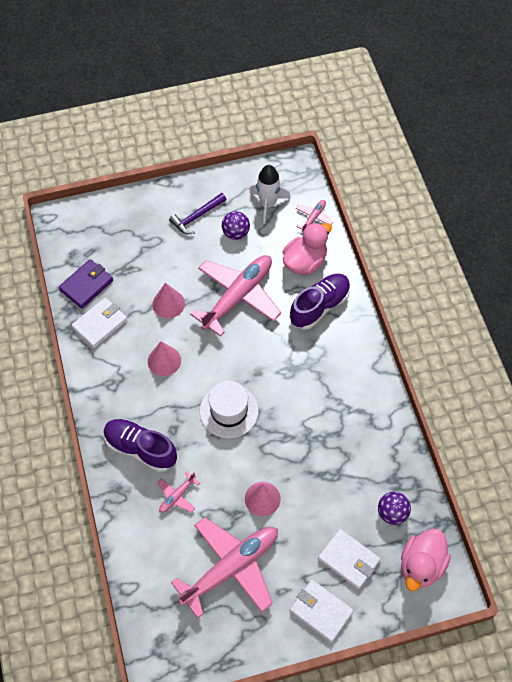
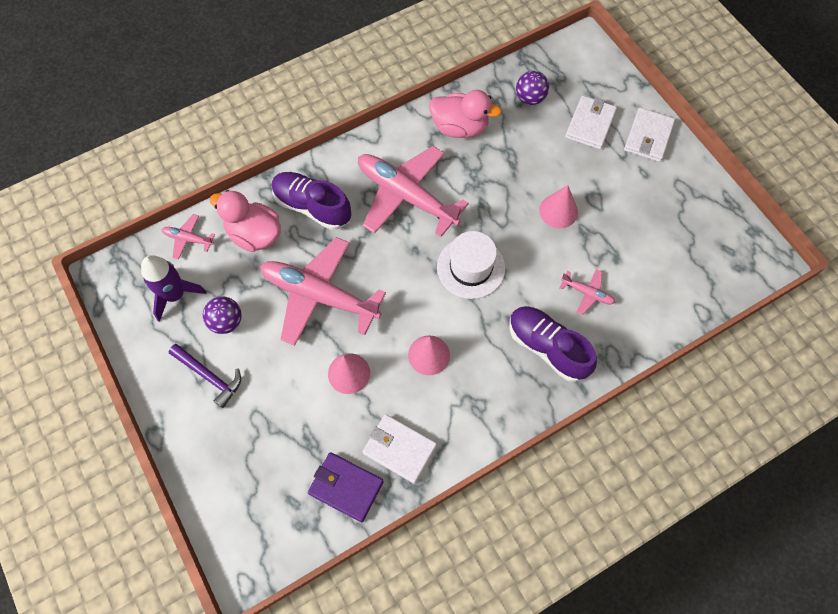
camera: 105 degrees left, 5 degrees up
purple shoe [104,419,177,472] -> purple shoe turned 120 degrees clockwise [509,306,597,382]
pink plane [171,517,278,618] -> pink plane moved to [358,146,469,237]
white rocket [250,165,291,224] -> purple rocket [141,255,207,322]
pink duck [401,528,451,591] -> pink duck moved to [429,90,502,138]

